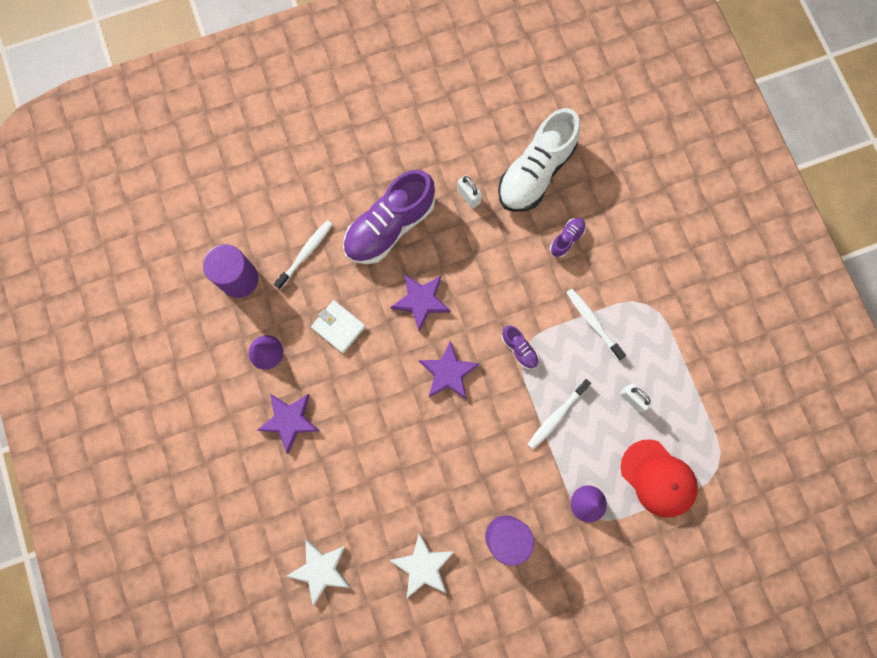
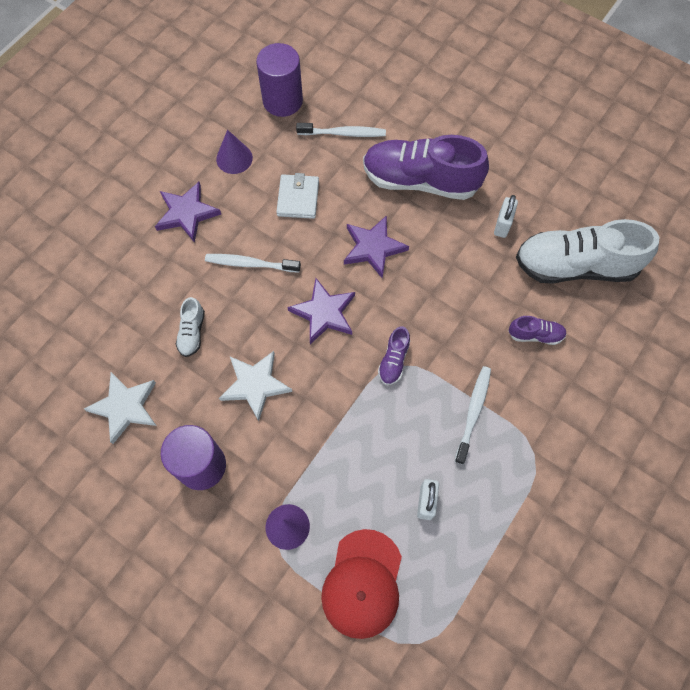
camera: 55 degrees right, 10 degrees down
white star [286,539,350,606] -> white star moved to [219,351,292,421]
white toothbrush [527,379,591,449] -> white toothbrush moved to [205,254,301,272]
none -> white shoe [176,297,205,357]

